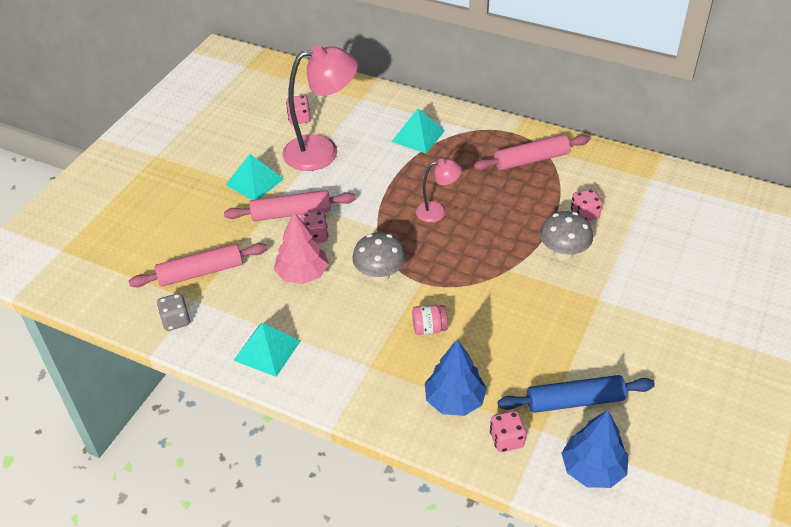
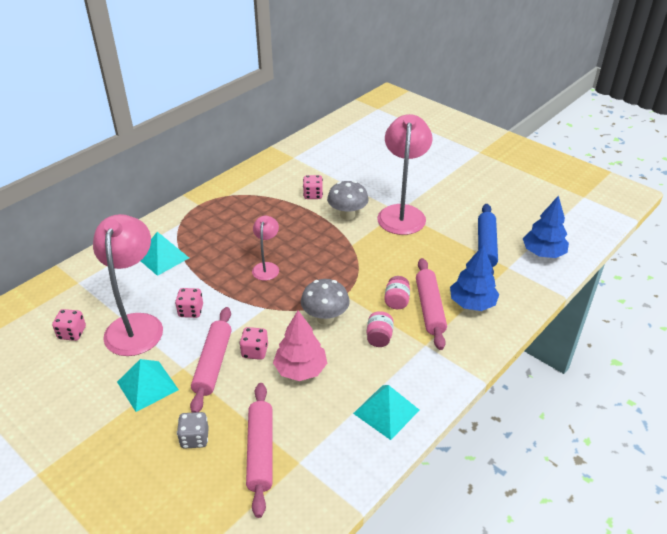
camera: 75 degrees left, 5 degrees down
grey dice [157,293,190,331] -> grey dice moved to [177,412,209,449]
pink rolling pin [473,134,590,171] -> pink rolling pin moved to [416,258,447,350]
pink dice [490,411,526,452] -> pink dice moved to [175,288,203,318]
none -> pink jar [367,311,394,347]
none -> pink lamp [377,114,433,235]

